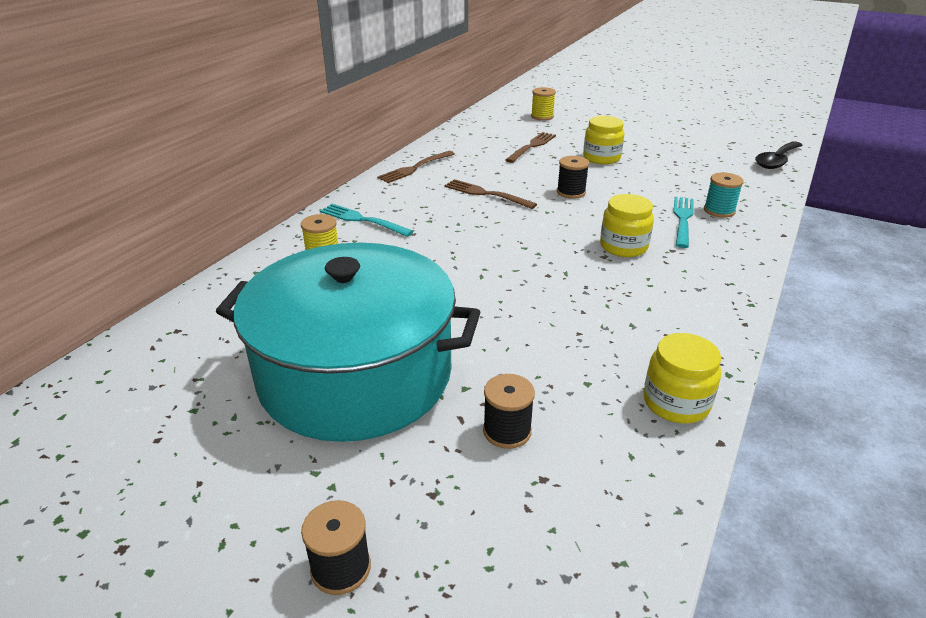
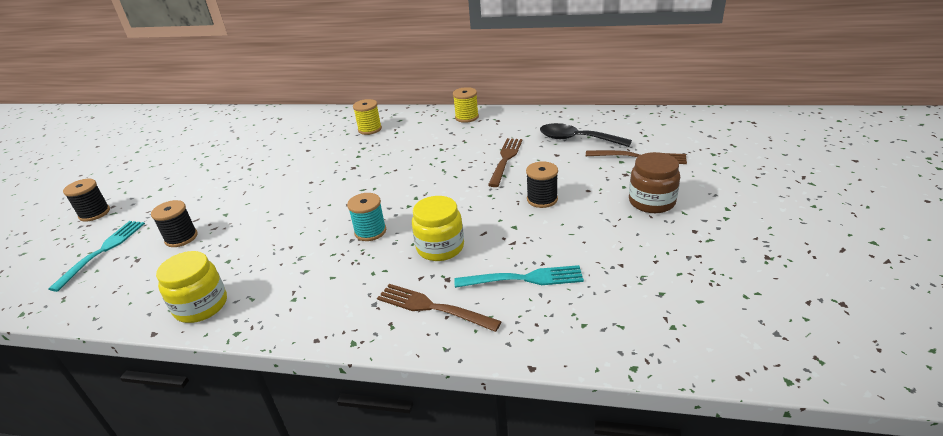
camera: 75 degrees right, 0 degrees up
turquoise pot [216,243,480,442] -> none
turquoise fork [320,204,413,237] -> turquoise fork moved to [48,221,145,292]
brown fork [377,151,455,183] -> brown fork moved to [377,284,502,332]
yellow spool [531,87,556,121] -> yellow spool moved to [453,87,479,123]
yellow jar [583,116,624,164] -> brown jar [629,152,680,213]
turquoise spool [704,172,744,218] -> turquoise spool moved to [347,193,386,241]
black spoon [755,141,803,169] -> black spoon moved to [540,123,632,147]

